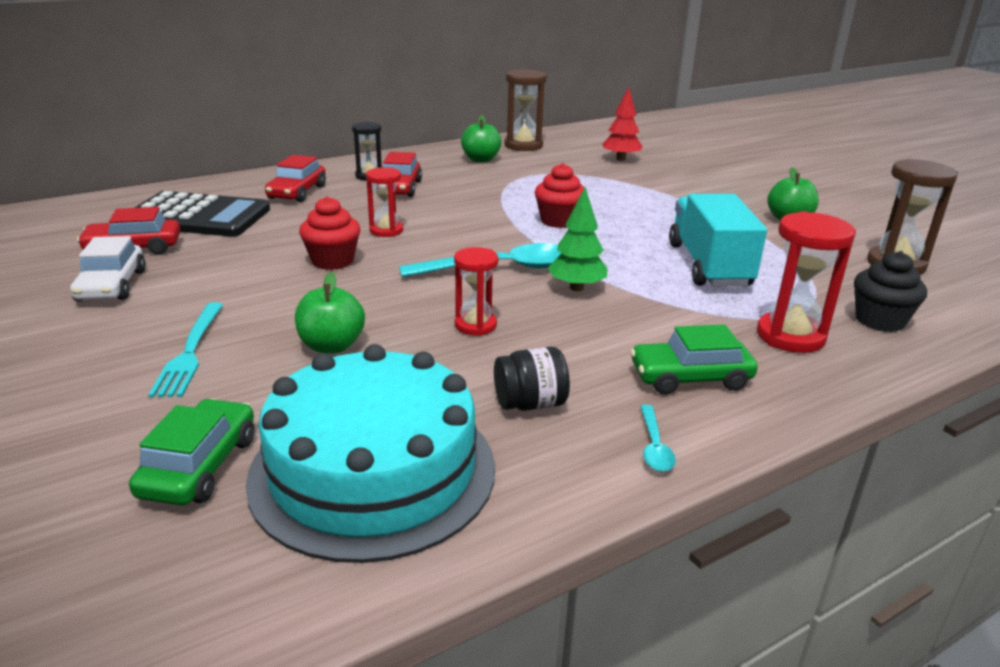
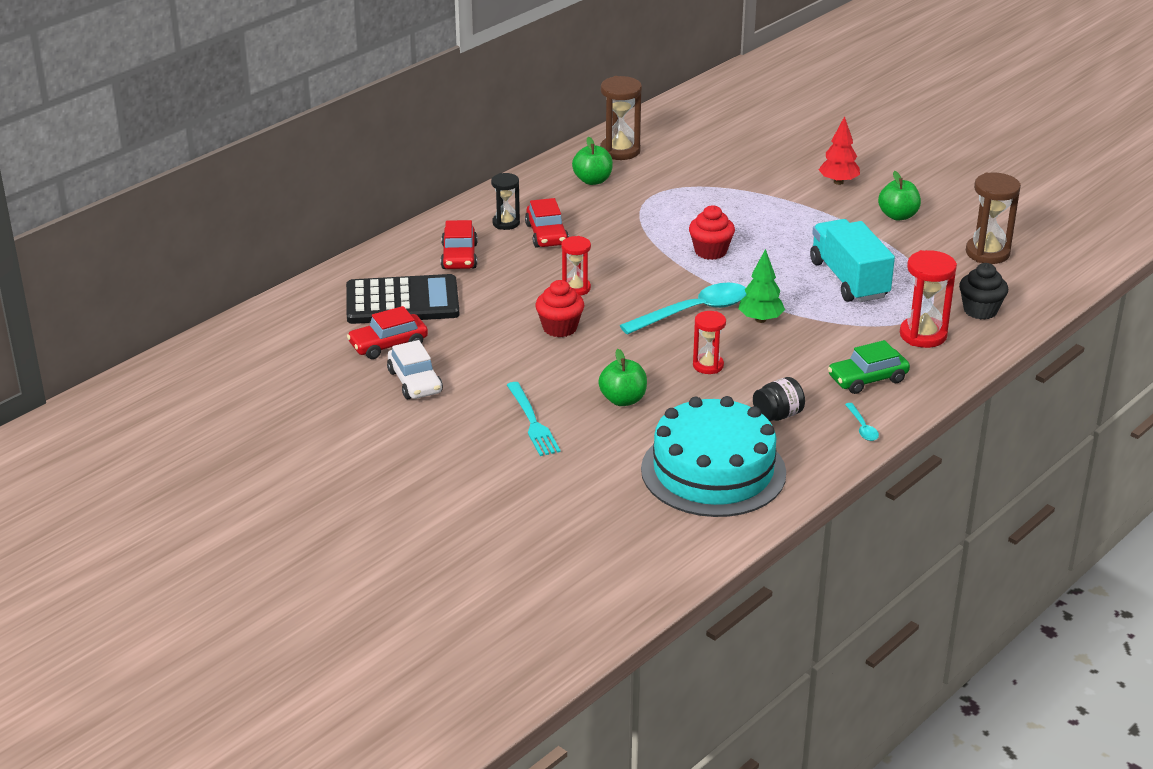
camera: 15 degrees left, 5 degrees up
green car [129,399,254,506] -> none
red tree [602,86,643,161] -> red tree moved to [819,116,860,185]

